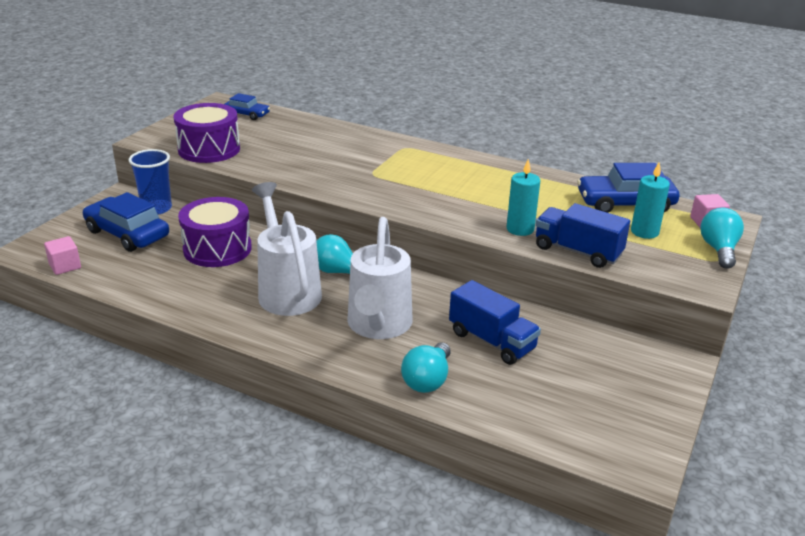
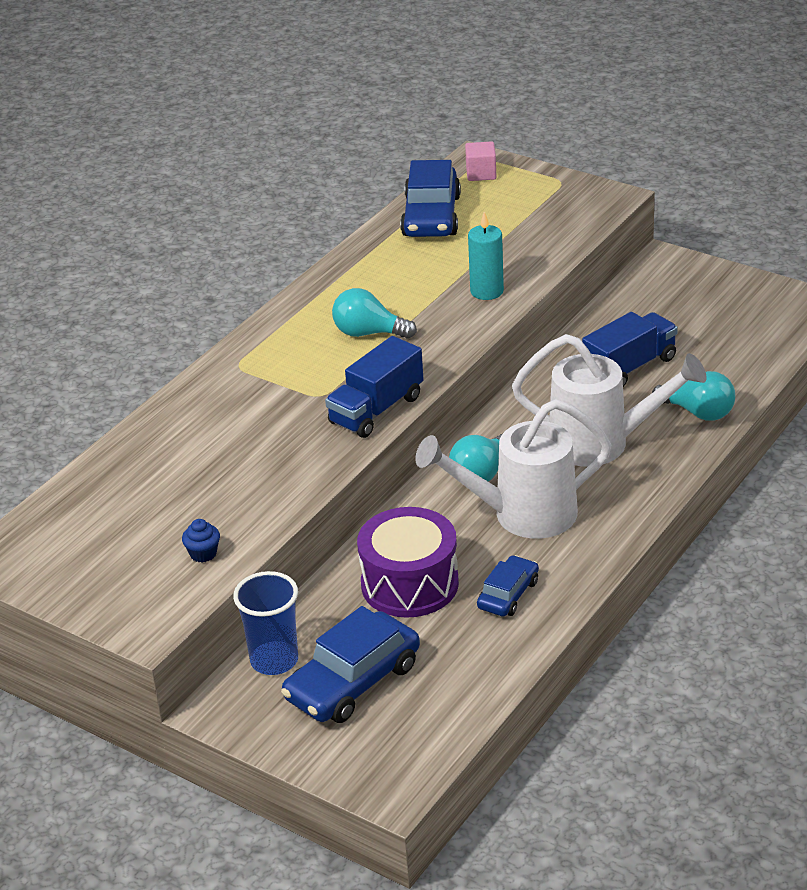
camera: 80 degrees left, 5 degrees up
pink cube [44,236,81,275] -> none
purple drum [174,103,240,163] -> blue cupcake [182,519,220,562]
blue car [225,93,270,120] -> blue car moved to [477,555,539,617]
blue truck [536,203,630,268] -> blue truck moved to [325,336,424,438]
turquoise candle [631,163,670,239] -> none
turquoise light bulb [700,208,744,269] -> turquoise light bulb moved to [332,288,417,339]

